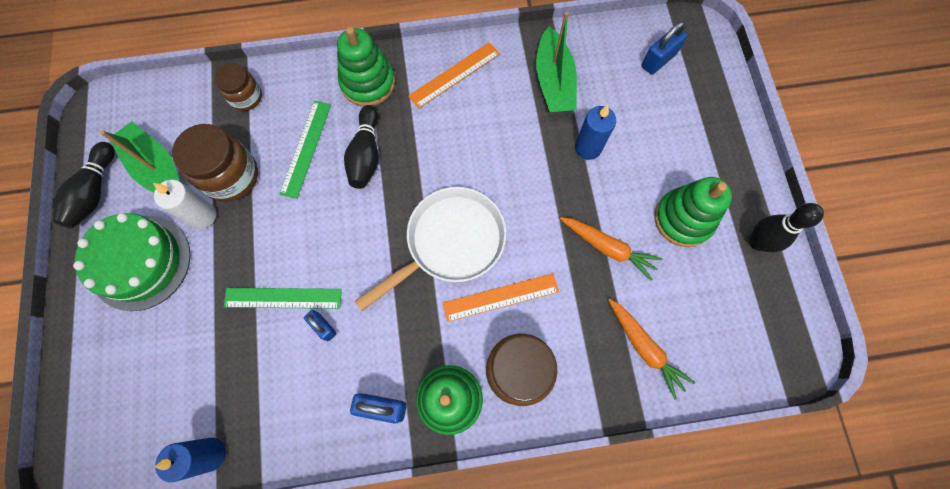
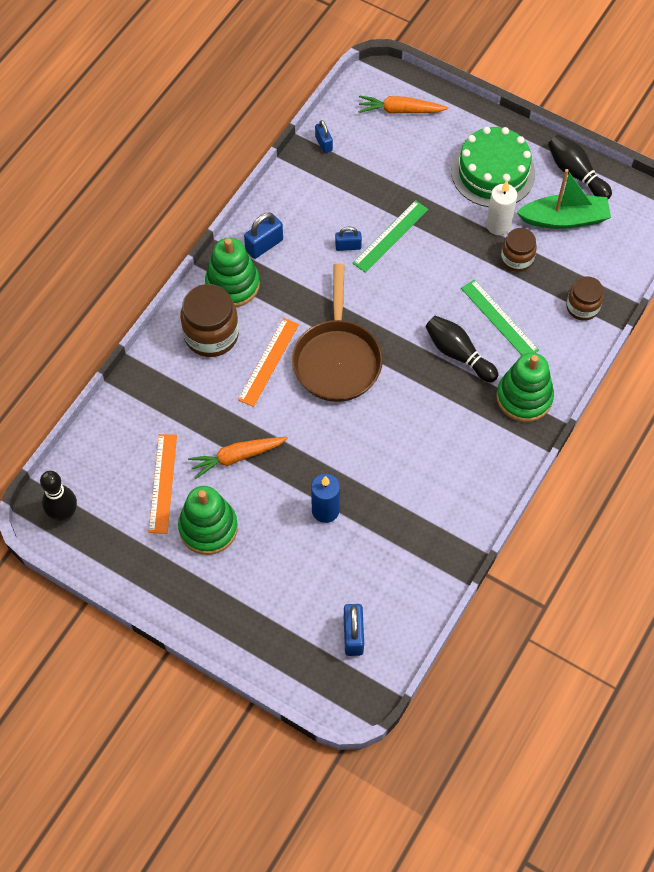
camera: 130 degrees right, 10 degrees down
blue candle [155,438,226,482] -> blue padlock [315,120,333,153]
brown jar [172,124,258,202] -> brown jar [501,228,537,272], size x0.61
white pan [354,187,507,311] -> brown pan [292,264,383,402]
orange ruler [408,42,500,109] -> orange ruler moved to [149,434,177,534]
green boat [536,12,577,112] -> none
orange carrot [608,299,695,400] -> orange carrot moved to [358,95,448,114]
black bowling pin [749,203,824,252] -> black bowling pin moved to [40,471,77,522]

